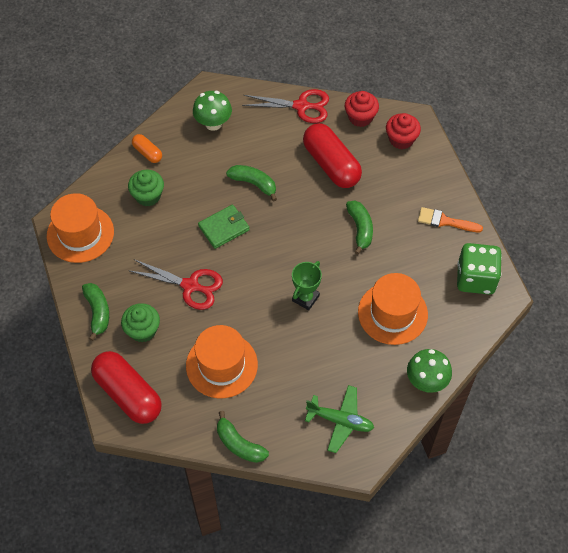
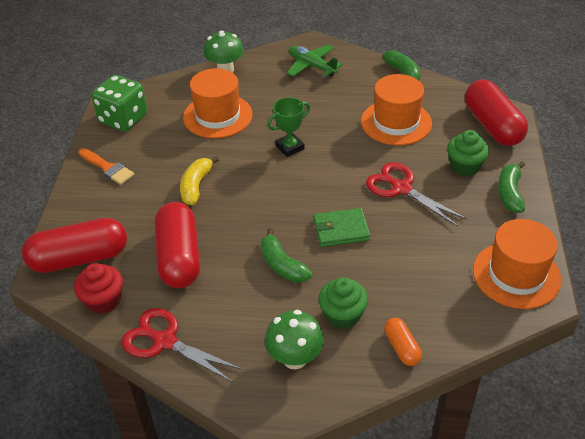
camera: 155 degrees left, 15 degrees down
green cupcake [128,170,164,206] -> green cupcake moved to [318,277,368,329]
green banana [346,201,373,254] -> yellow banana [180,156,219,205]
red cupcake [386,113,421,149] -> red capsule [22,218,127,273]

